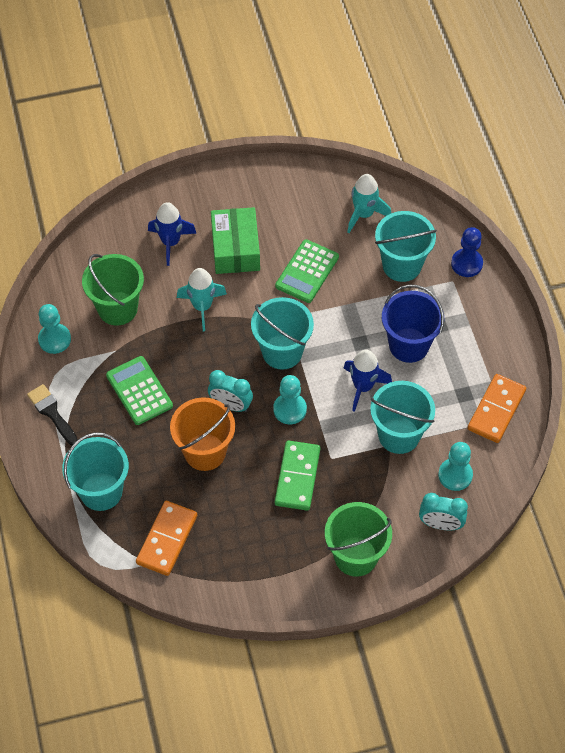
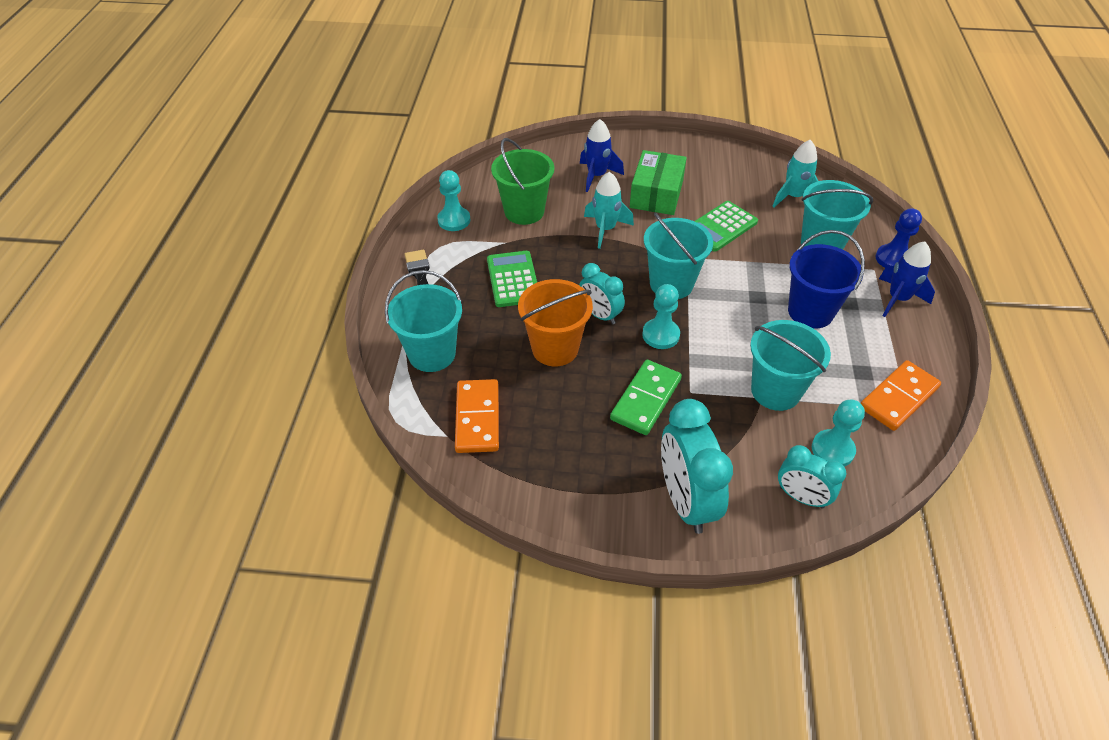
camera: 20 degrees right, 10 degrees down
orange domino [136,501,197,576] -> orange domino turned 45 degrees counterclockwise [455,379,499,453]
green bucket [325,502,392,577] -> turquoise clock [661,399,733,534]
blue rocket [344,350,392,412] -> blue rocket moved to [879,241,935,317]

